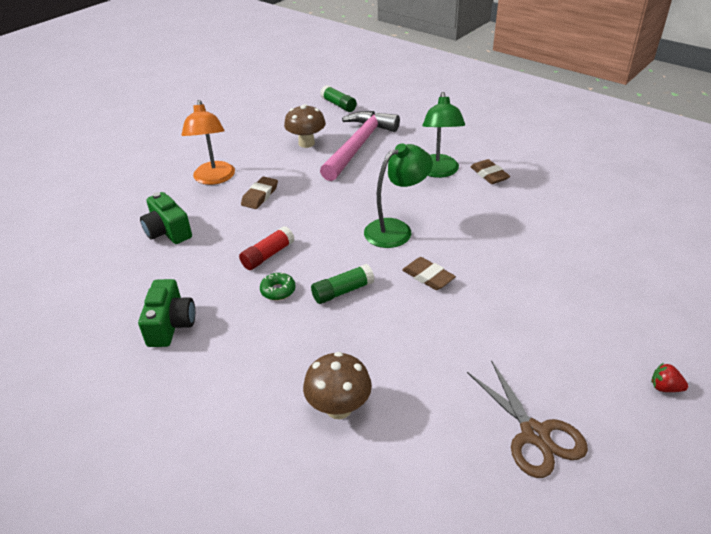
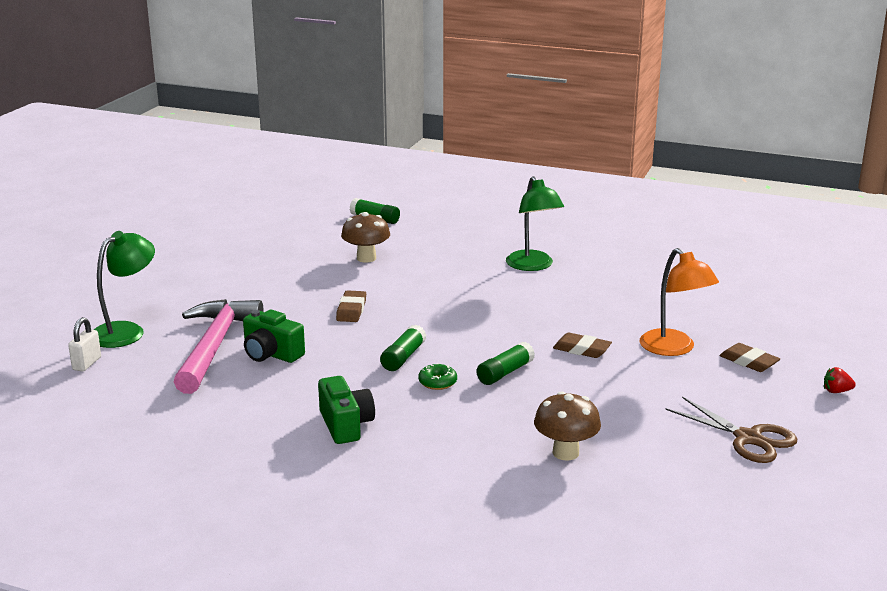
camera: 20 degrees left, 15 degrees down
orange lamp [182,100,235,185] -> orange lamp moved to [640,248,719,356]
red glue stick [239,226,294,270] -> green glue stick [380,325,426,371]
pink hammer [320,111,400,181] -> pink hammer moved to [174,299,263,394]
green lamp [364,143,433,248] -> green lamp moved to [94,231,155,348]
brown eraser [471,159,510,184] -> brown eraser moved to [719,343,780,372]
none -> white padlock [68,317,101,372]

